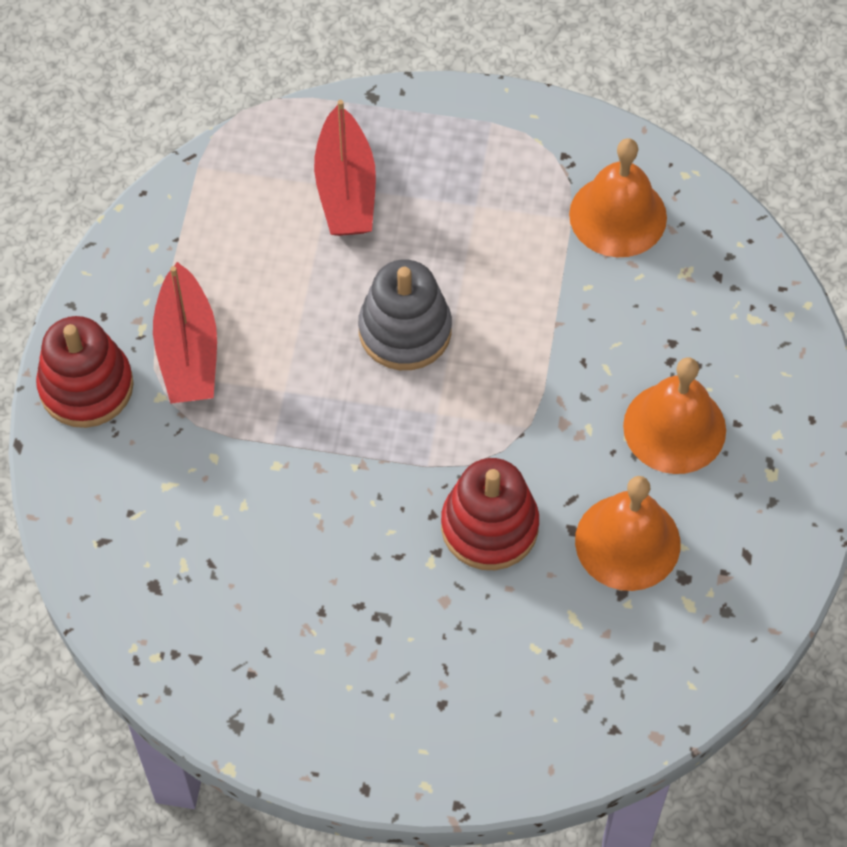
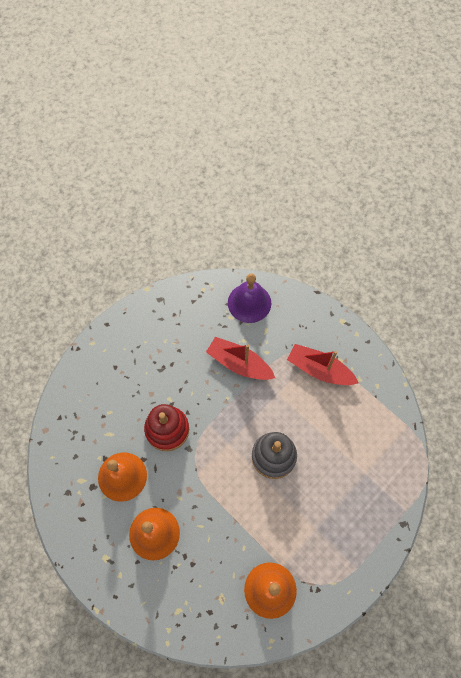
camera: 125 degrees right, 5 degrees up
red stacking toy [36,316,134,428] -> none
red boat [314,100,376,236] -> red boat moved to [206,337,275,380]
none -> purple bell [228,273,271,323]

